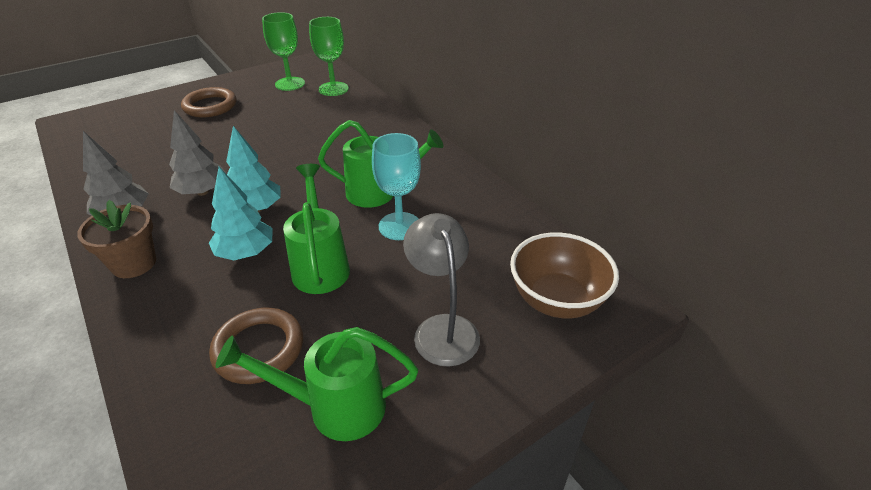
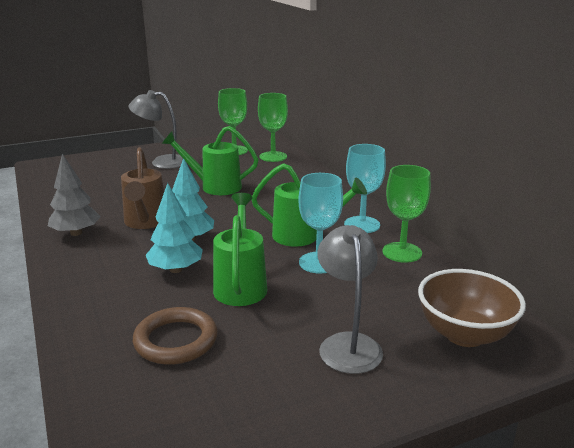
camera: 10 degrees right, 15 degrees down
brown flower pot [77,200,156,278] -> none
grey tree [169,110,227,196] -> brown watering can [121,147,164,229]
brown ring [181,87,237,118] -> grey lamp [128,90,183,169]
green watering can [216,327,418,441] -> green watering can moved to [162,126,259,195]
none -> turquoise goblet [344,144,386,233]
none -> green goblet [382,165,431,263]

